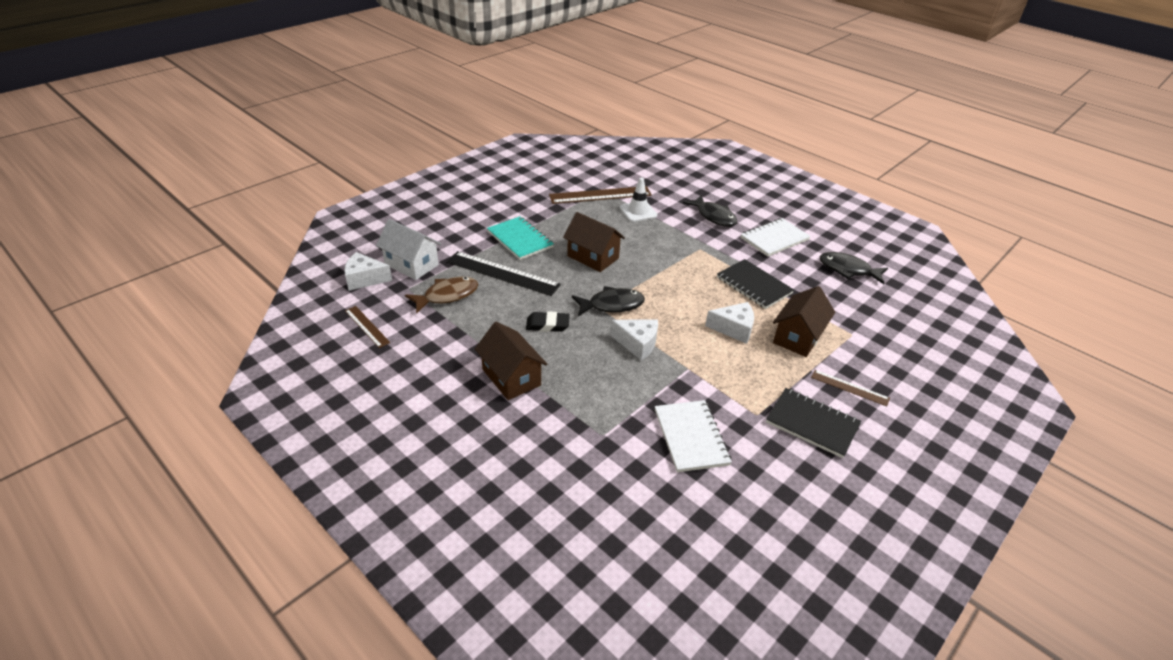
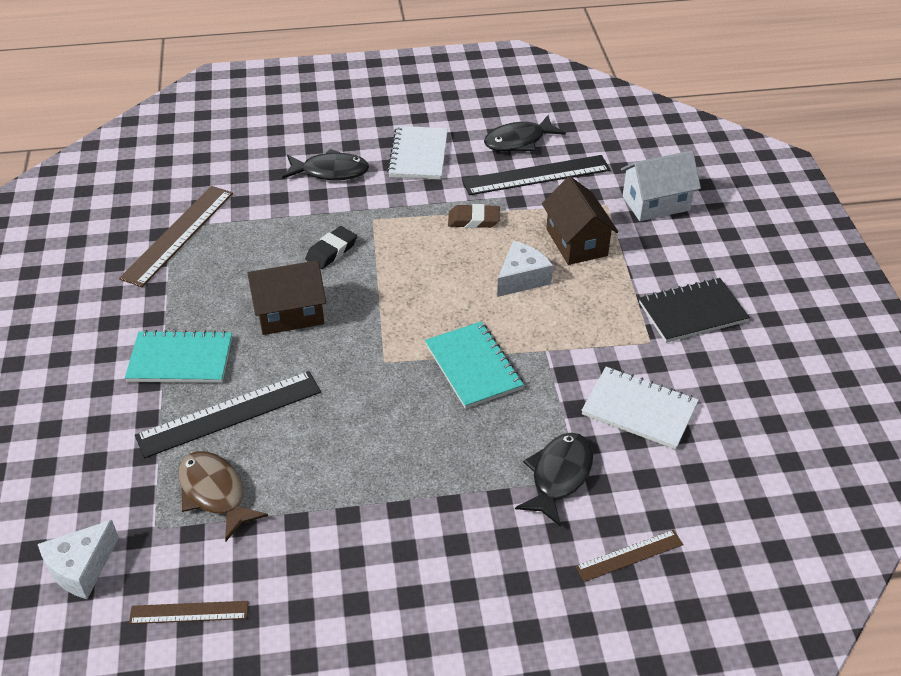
camera: 50 degrees left, 5 degrees up
white house [376,219,441,280] -> white house moved to [621,151,701,221]
brown fish [405,277,478,313] -> brown fish turned 45 degrees counterclockwise [178,451,268,542]
brown house [475,322,547,400] -> none
black eraser [526,311,570,332] -> black eraser moved to [305,226,357,269]
black fish [572,286,645,316] -> black fish moved to [515,433,593,527]
white cheese [610,319,658,361] -> turquoise notebook [425,322,524,409]
white traffic cone [619,177,657,222] -> none
black notebook [717,259,794,309] -> brown eraser [448,204,500,228]
brown ruler [811,370,890,406] -> brown ruler moved to [576,530,683,582]
none -> black ruler [462,155,611,195]

